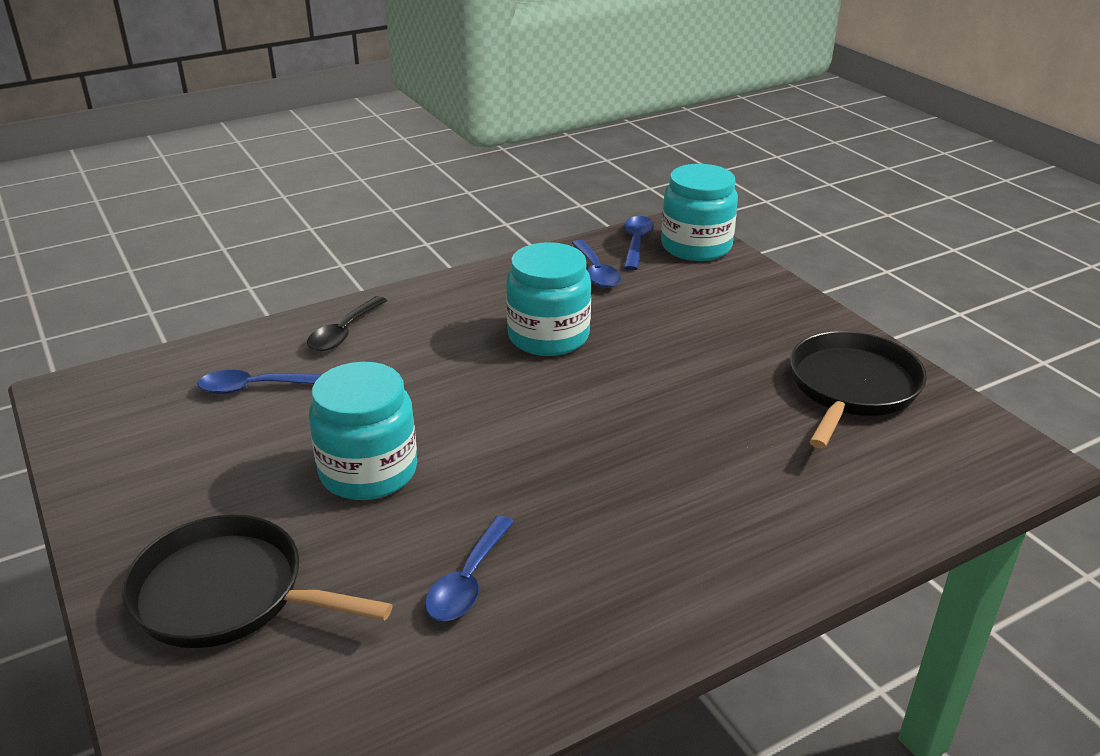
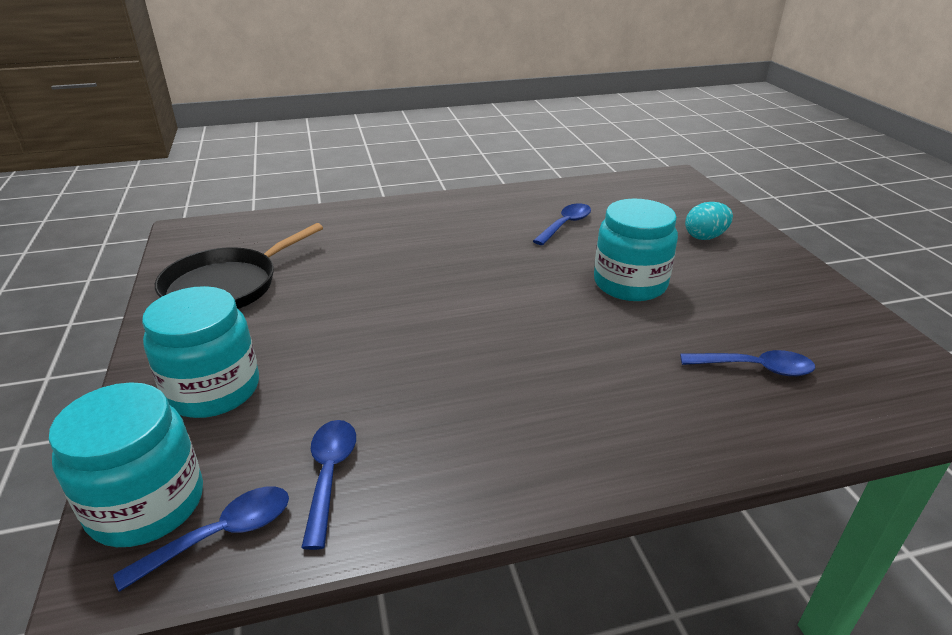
camera: 165 degrees left, 0 degrees up
black pan [122,514,393,648] -> turquoise egg [685,202,733,240]
black spoon [307,296,387,351] -> none
turquoise jar [506,242,591,356] -> turquoise jar moved to [142,286,259,418]
blue spoon [624,216,654,270] -> blue spoon turned 150 degrees counterclockwise [113,486,289,592]

